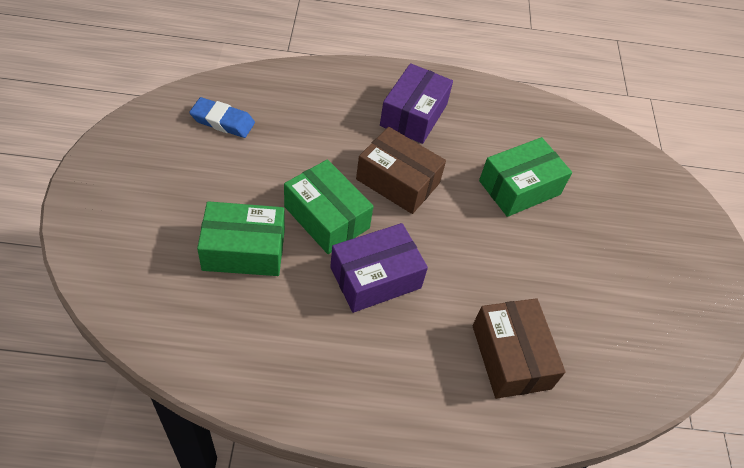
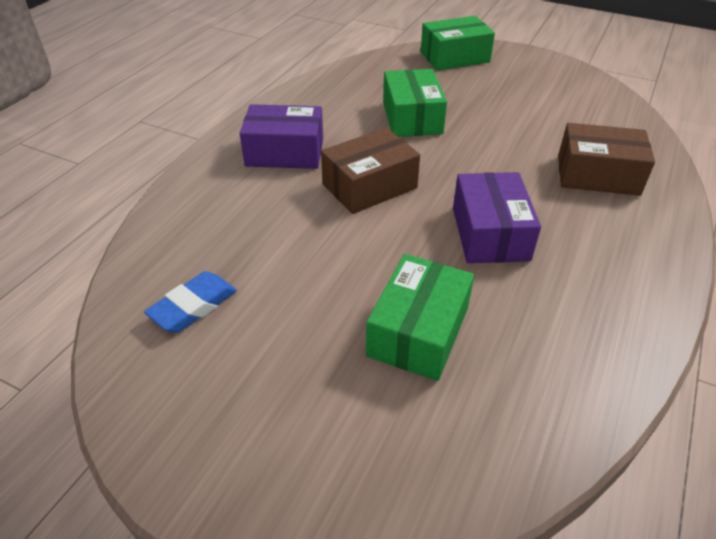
camera: 60 degrees left, 10 degrees down
green box [284,159,373,254] -> green box moved to [421,16,495,71]
purple box [380,63,453,144] -> purple box turned 45 degrees counterclockwise [240,104,323,169]

